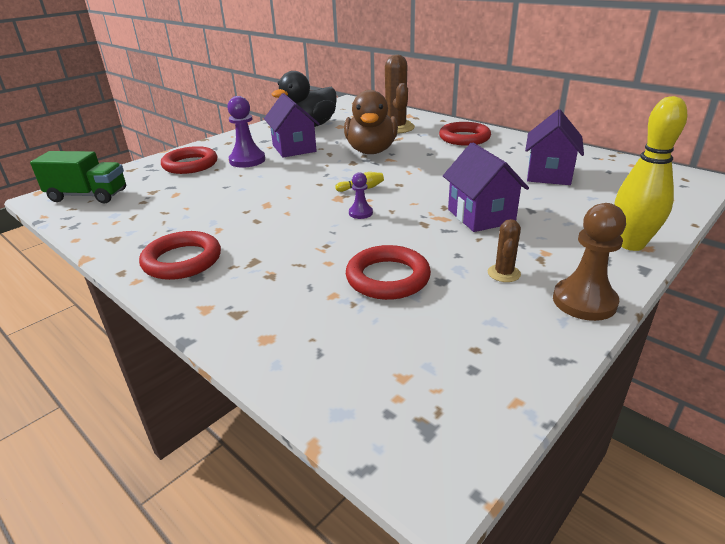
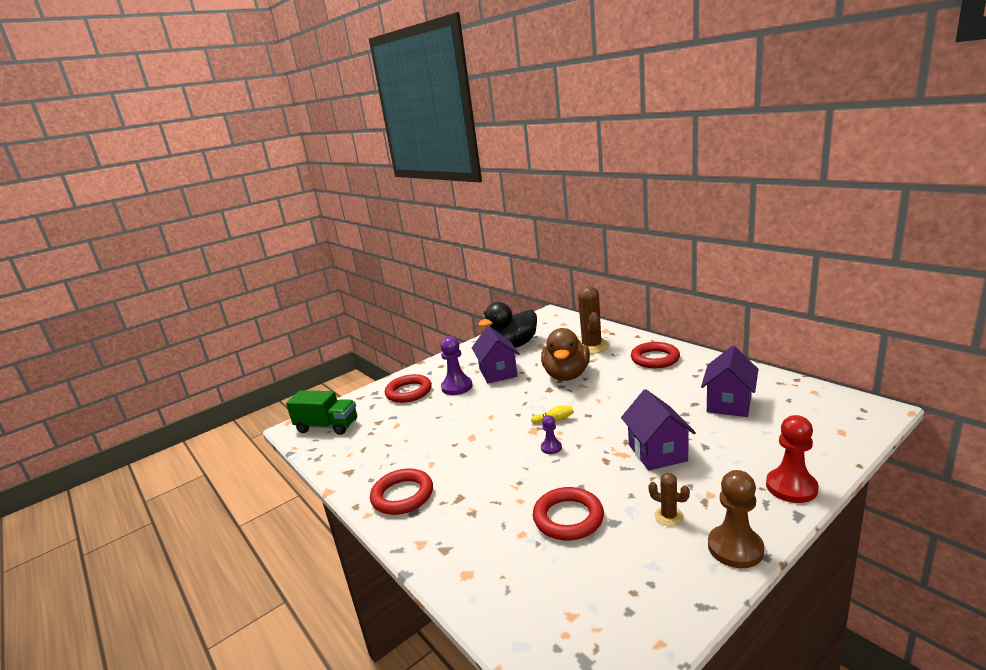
camera: 10 degrees right, 10 degrees down
brown cactus [488,219,521,282] -> brown cactus turned 75 degrees counterclockwise [648,473,690,526]
yellow bowling pin [614,96,687,251] -> red pawn [766,415,818,503]

